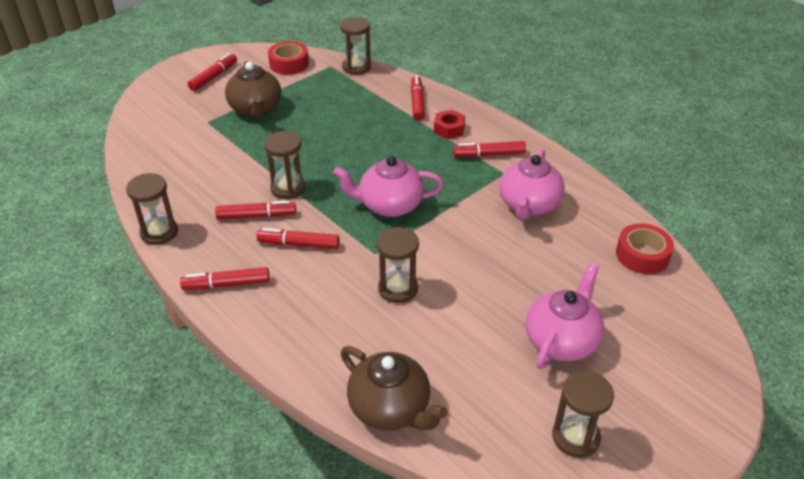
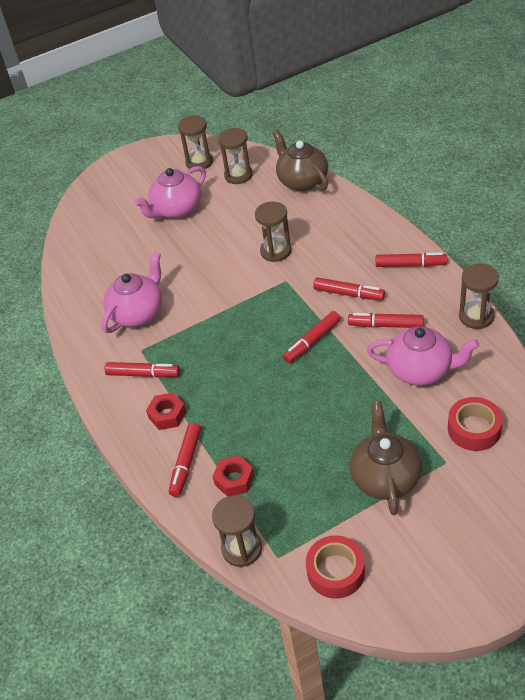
camera: 160 degrees left, 5 degrees up
red marker [188,53,237,91] -> red marker moved to [283,311,341,363]
brown hourglass [264,131,306,199] -> brown hourglass moved to [218,128,253,184]
pink teapot [333,156,444,217] -> pink teapot moved to [367,326,479,386]
red tape [616,224,674,274] -> red tape moved to [448,397,503,451]
none -> red nut [212,455,254,497]

